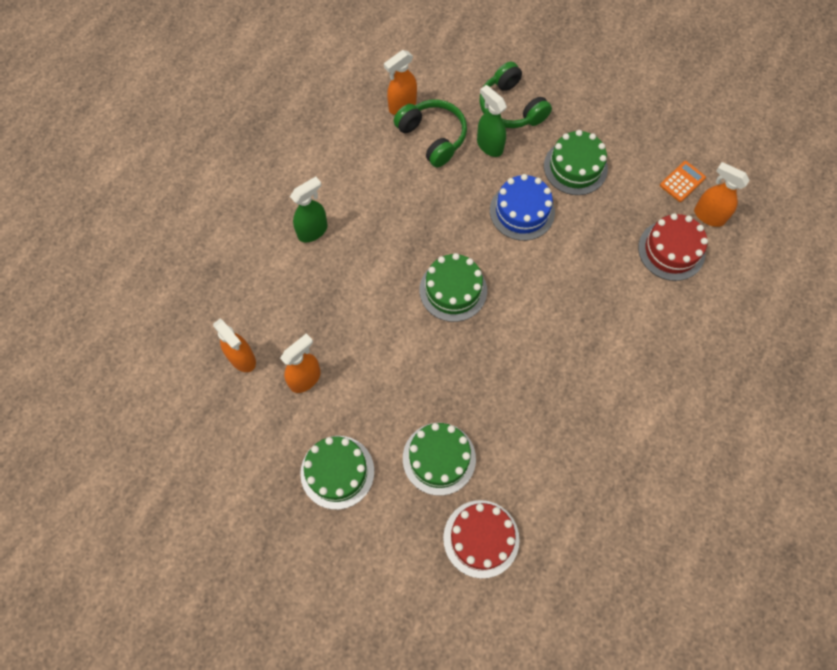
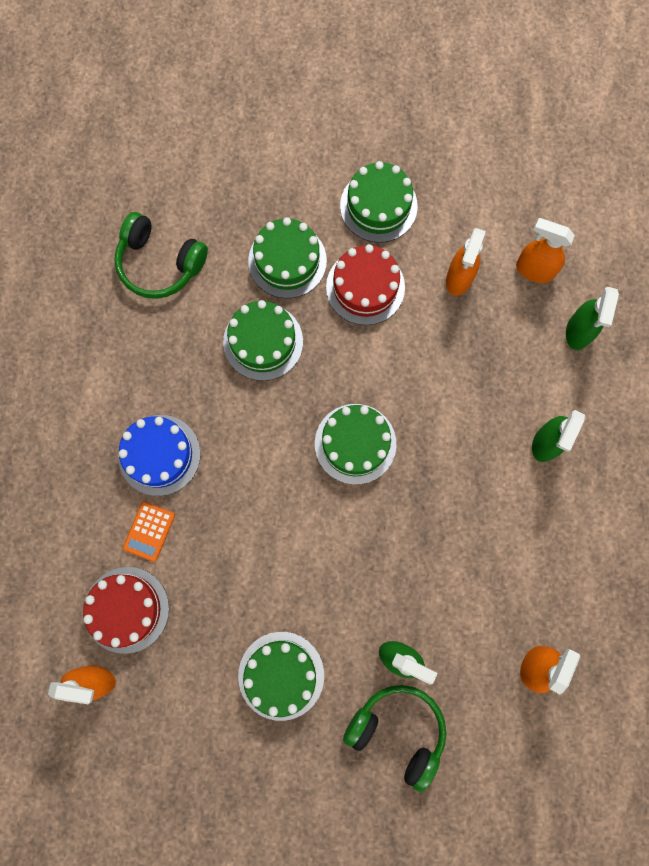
camera: 155 degrees right, 10 degrees up
green headphones [394,99,467,168] -> green headphones moved to [114,212,208,299]
red cake [443,500,520,579] -> red cake moved to [326,244,405,325]
blue cake [490,174,555,241] -> blue cake moved to [118,415,201,496]
orange calculator [660,161,706,202] -> orange calculator moved to [123,502,175,562]
none -> green cake [223,300,303,381]
none -> green spray bottle [566,287,619,350]

